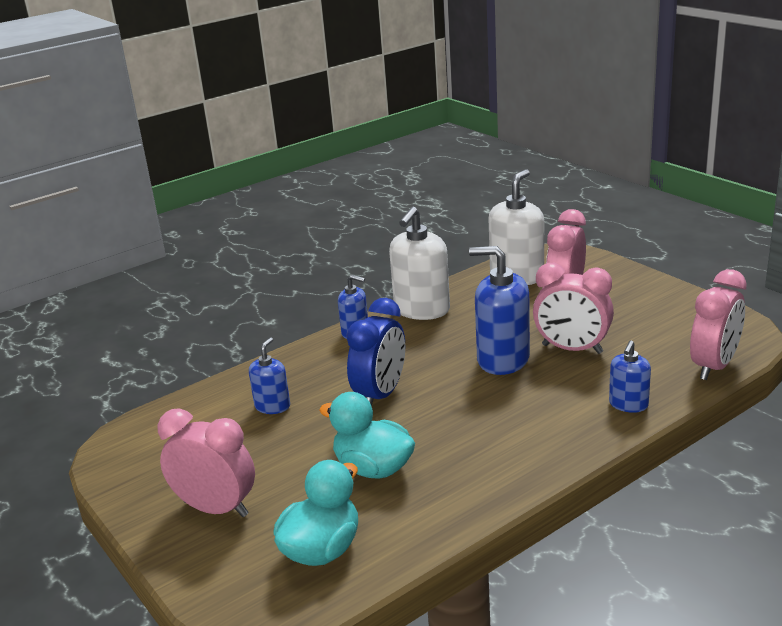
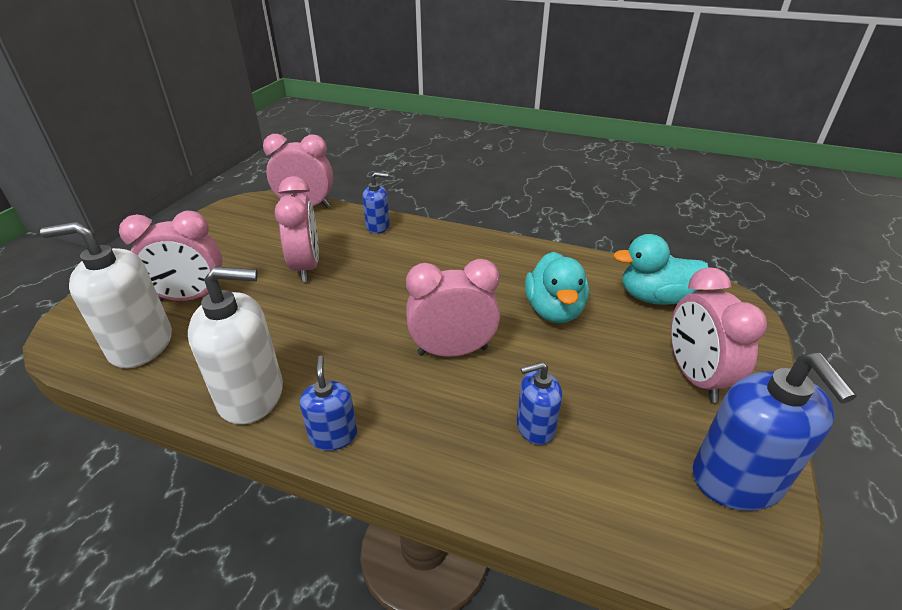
camera: 125 degrees left, 10 degrees up
blue clock [346,298,405,407] -> pink clock [406,259,500,357]
blue soap dispenser [469,246,530,375] -> blue soap dispenser moved to [692,353,857,511]

